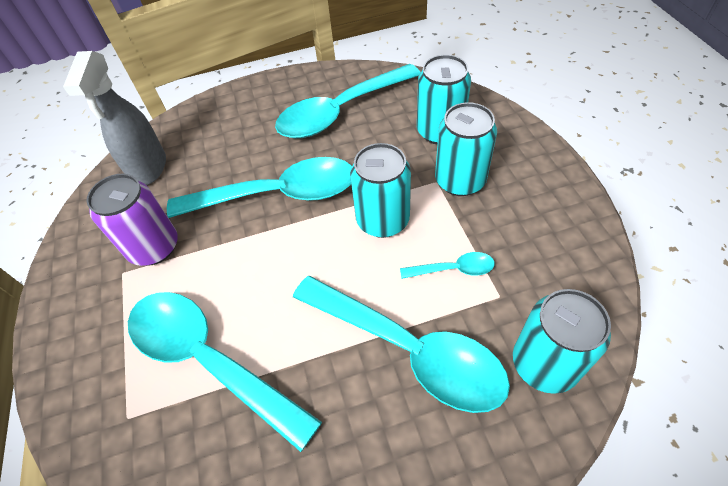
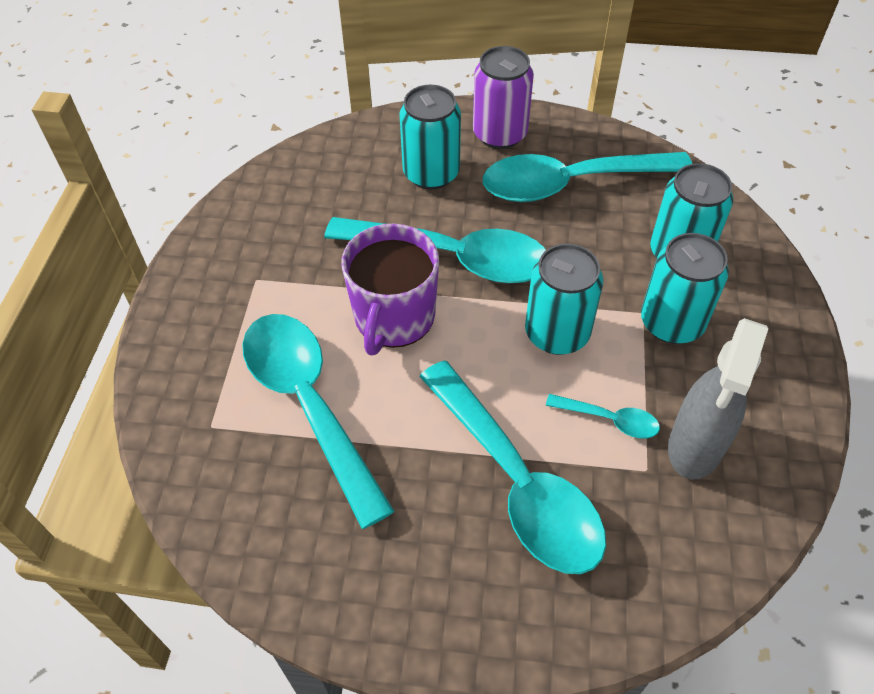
camera: 20 degrees right, 0 degrees up
grey spray bottle [63,51,166,185] -> grey spray bottle moved to [668,318,769,479]
purple can [86,174,178,266] -> purple can moved to [473,46,534,149]
turquoise can [513,289,611,394] -> turquoise can moved to [399,85,461,190]
none -> purple mug [341,224,439,355]

